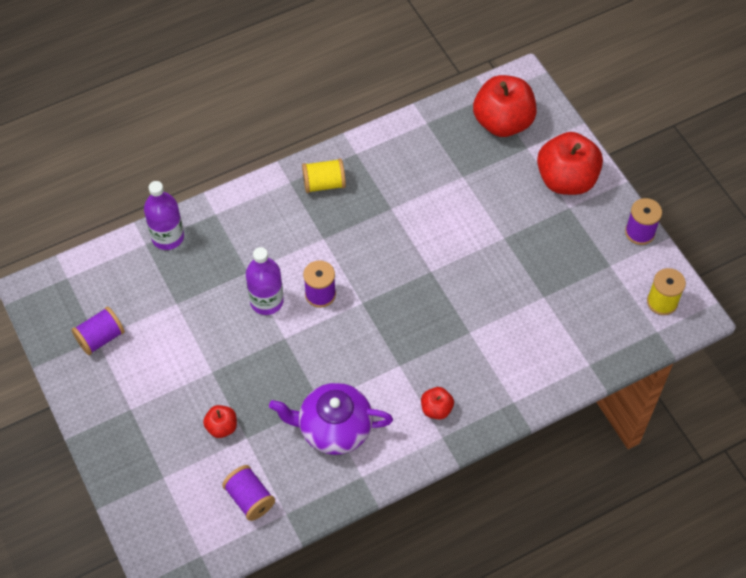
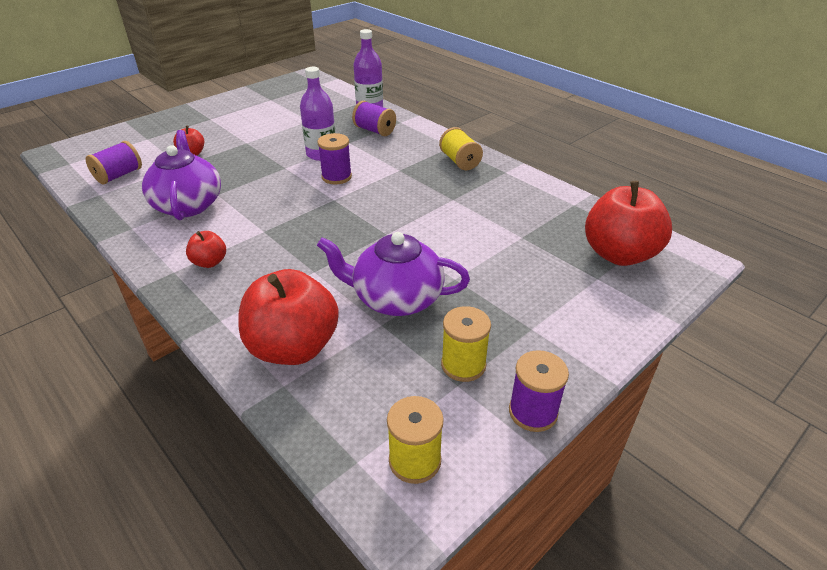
camera: 75 degrees right, 20 degrees down
purple spool [71,307,125,355] -> purple spool moved to [352,101,396,136]
red apple [537,132,603,195] -> red apple moved to [238,269,339,365]
none -> purple teapot [317,232,470,316]
none -> yellow spool [441,306,491,382]

